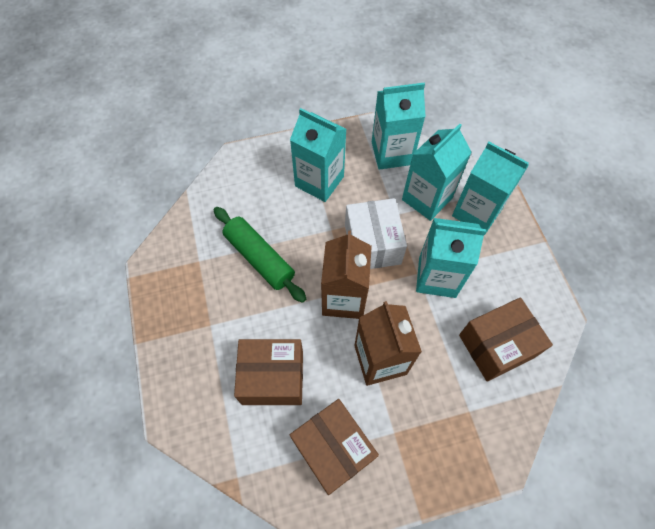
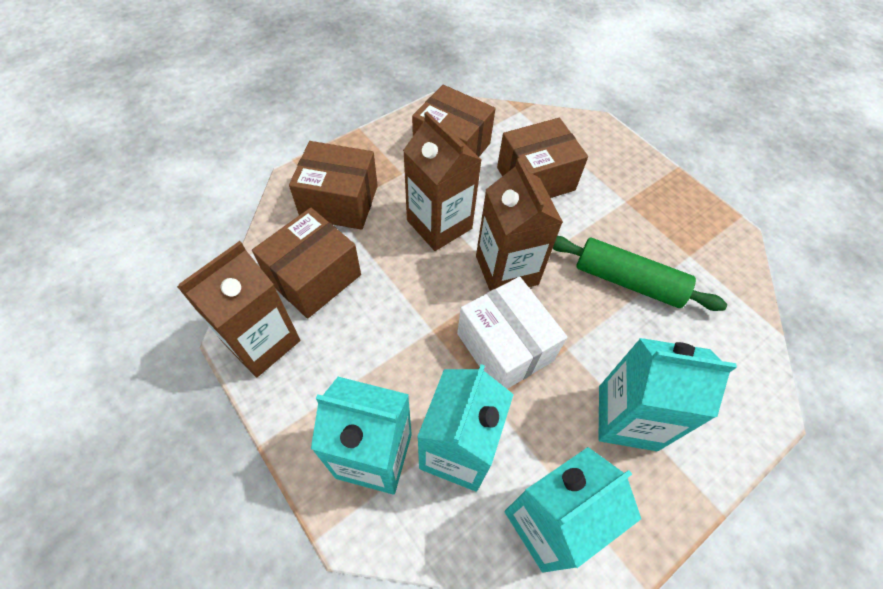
camera: 155 degrees right, 5 degrees down
turquoise carton [416,218,486,298] -> none
none -> brown carton [177,241,301,377]
none -> brown box [289,141,378,230]

